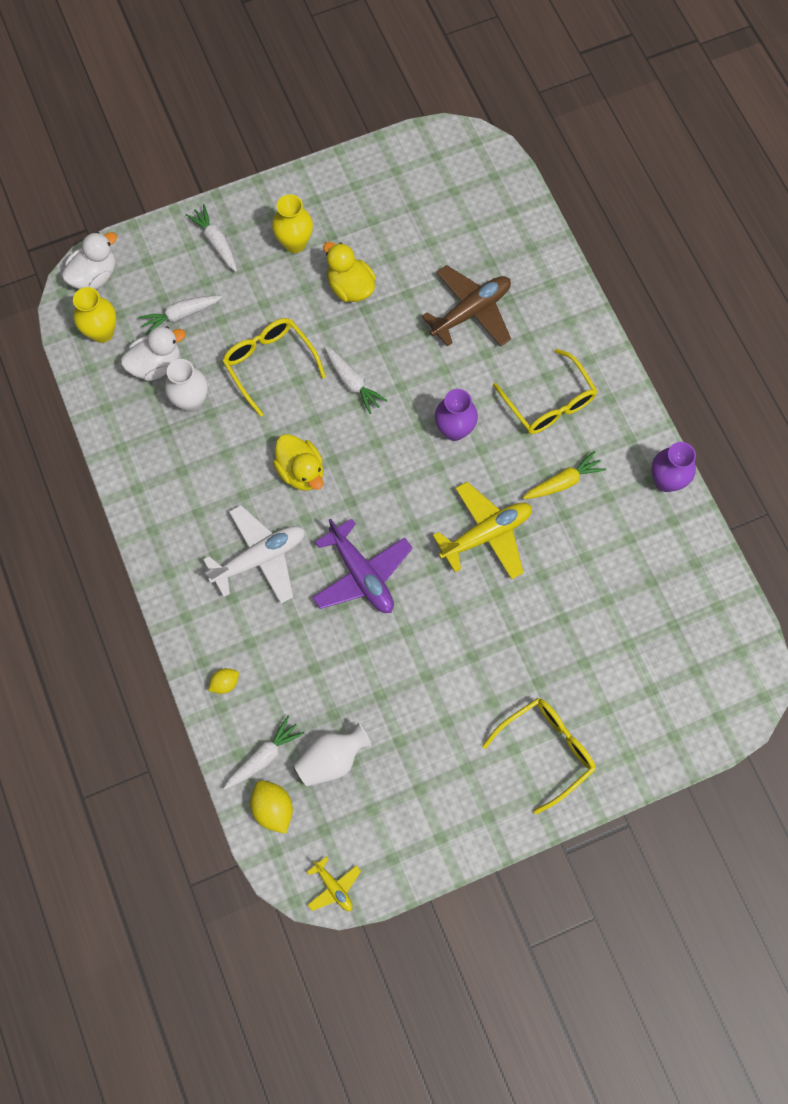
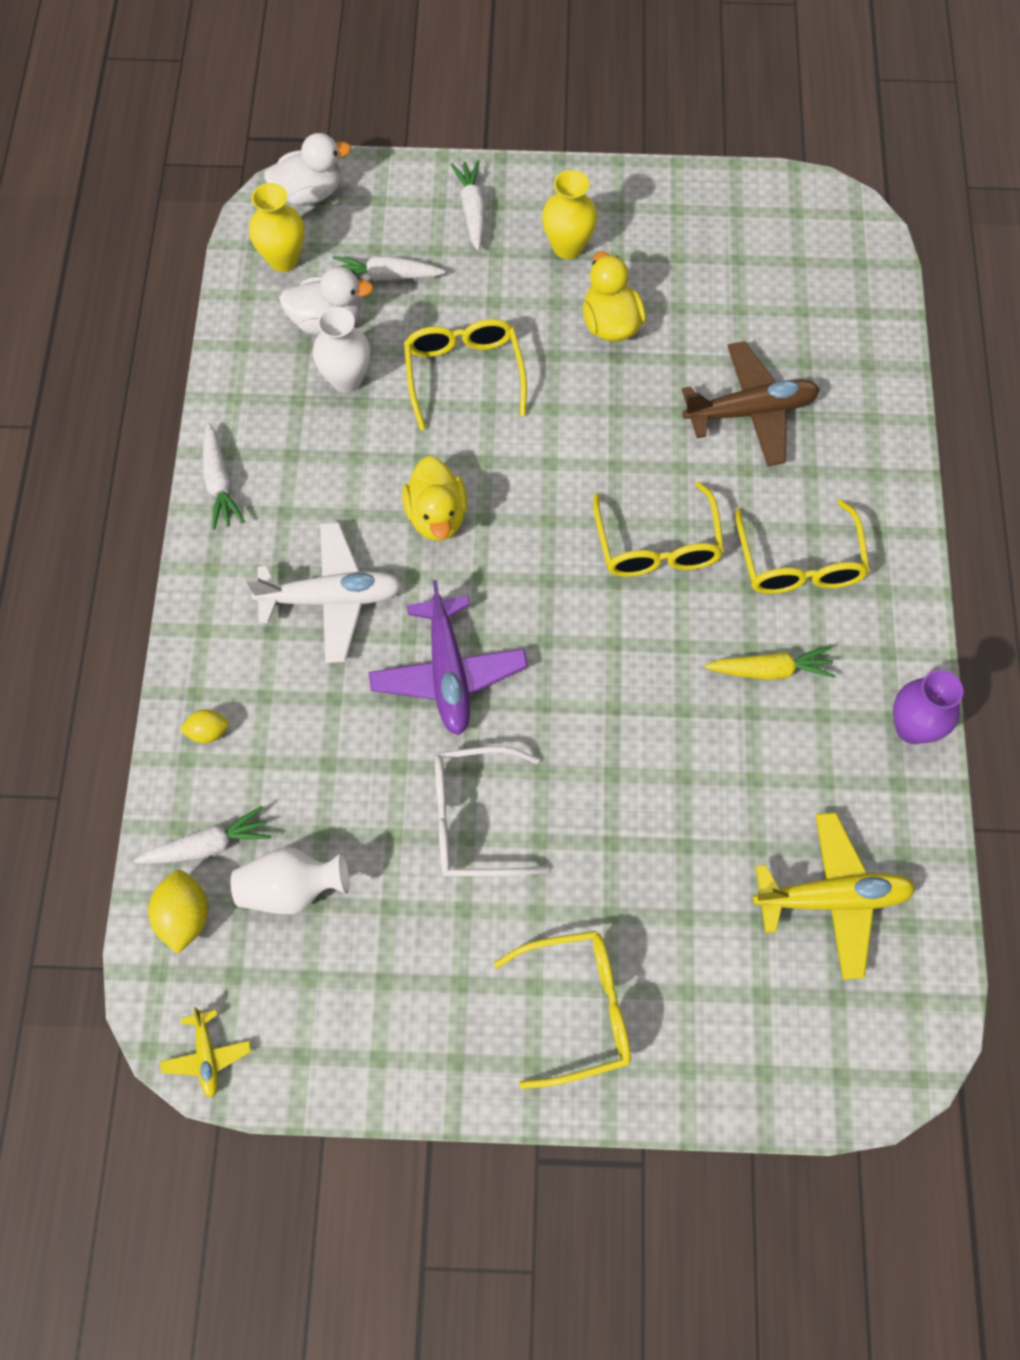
camera: 25 degrees right, 5 degrees down
white carrot [324,346,387,414] -> white carrot moved to [203,423,245,530]
yellow plane [433,482,532,580] -> yellow plane moved to [753,812,916,980]
purple vase [435,389,478,441] -> yellow glasses [593,482,724,577]
none -> white glasses [435,746,549,877]

